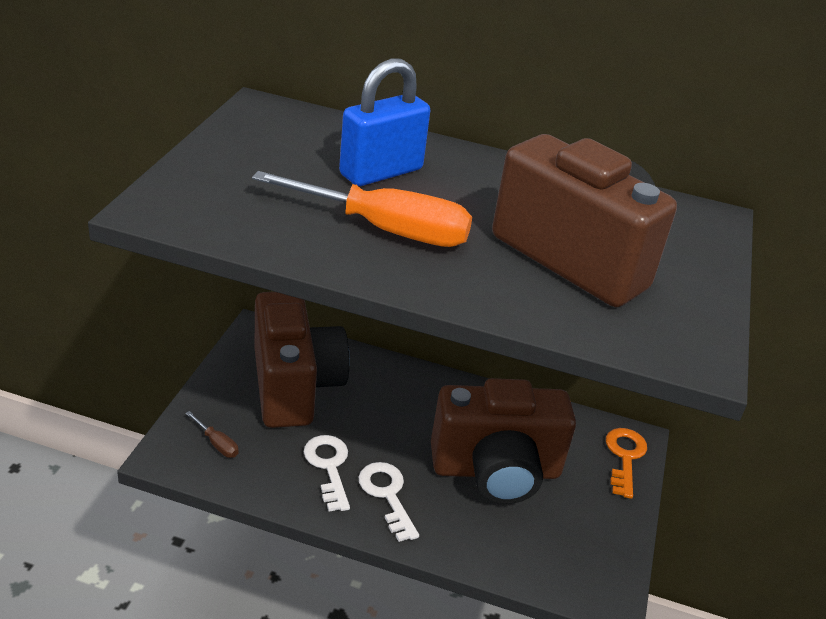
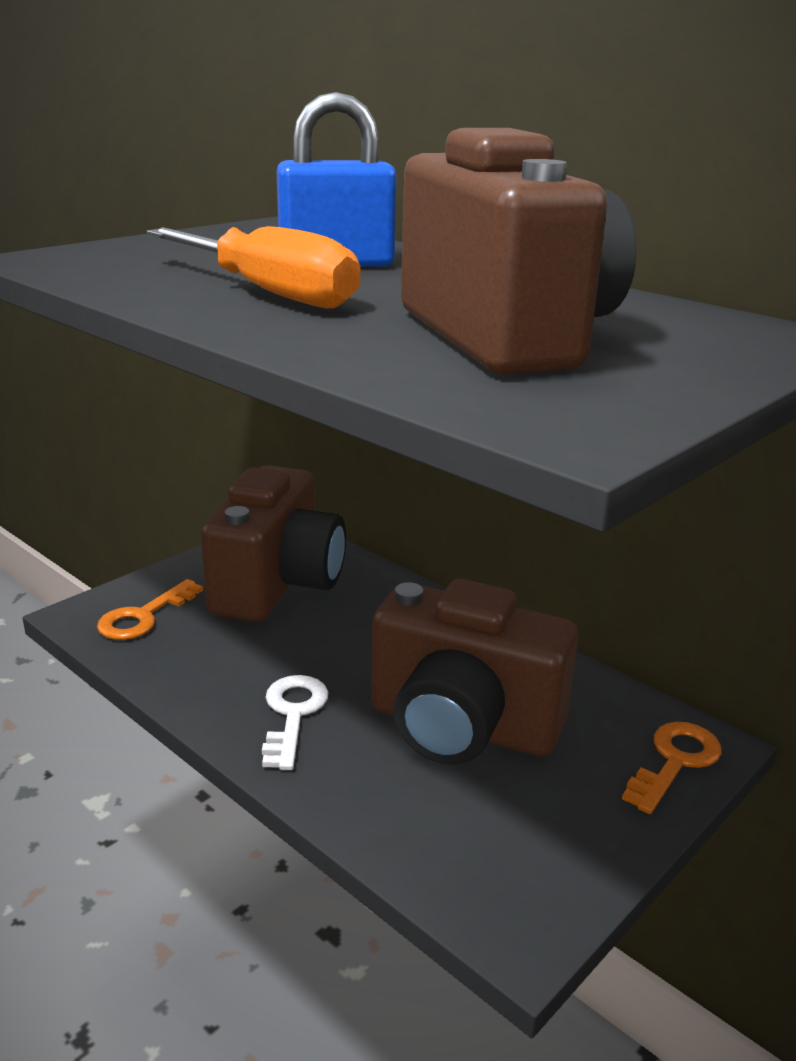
camera: 30 degrees right, 10 degrees down
brown screwdriver [185,411,239,458] -> orange key [97,579,203,640]
white key [304,435,350,511] -> none

